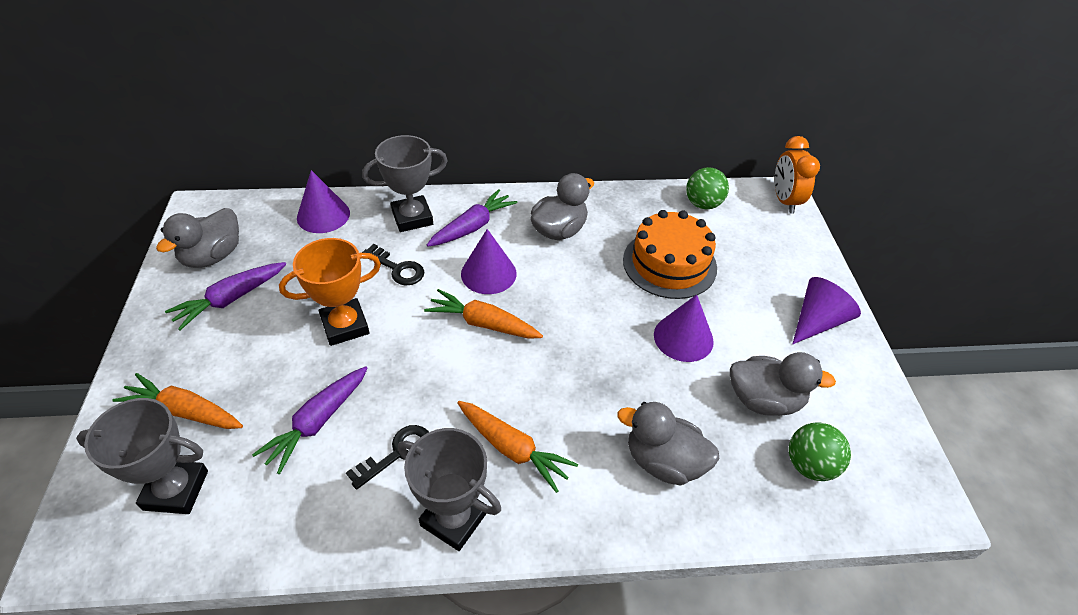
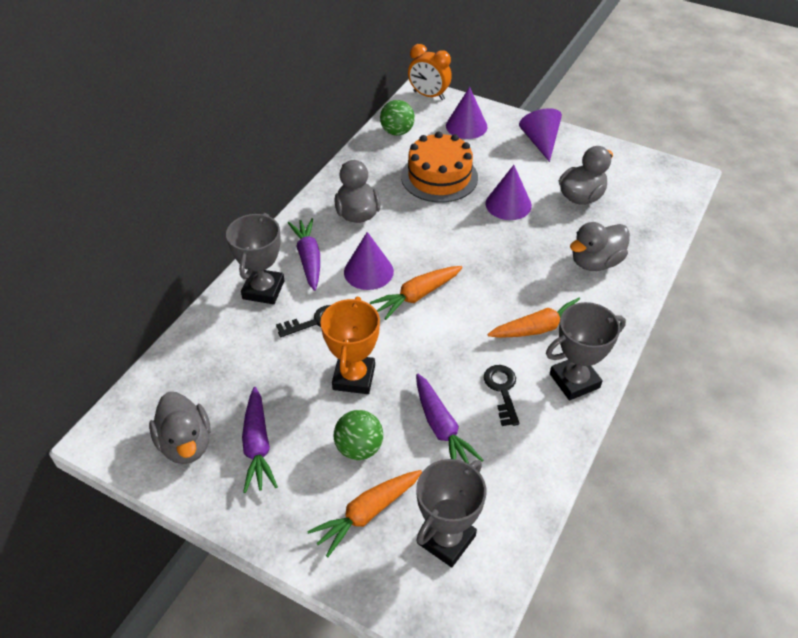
camera: 55 degrees left, 0 degrees up
purple cone [297,170,350,233] -> purple cone moved to [446,87,488,139]
green ball [789,423,851,481] -> green ball moved to [334,410,383,460]

